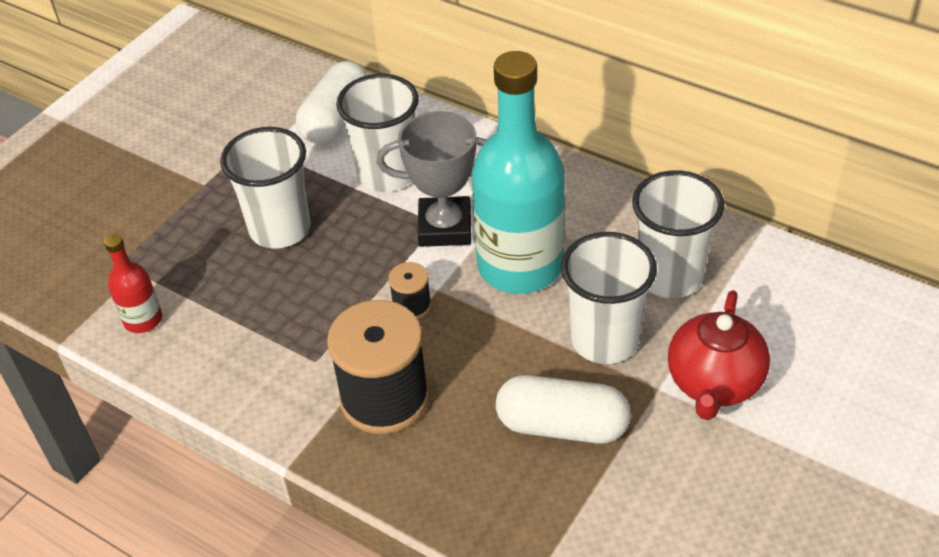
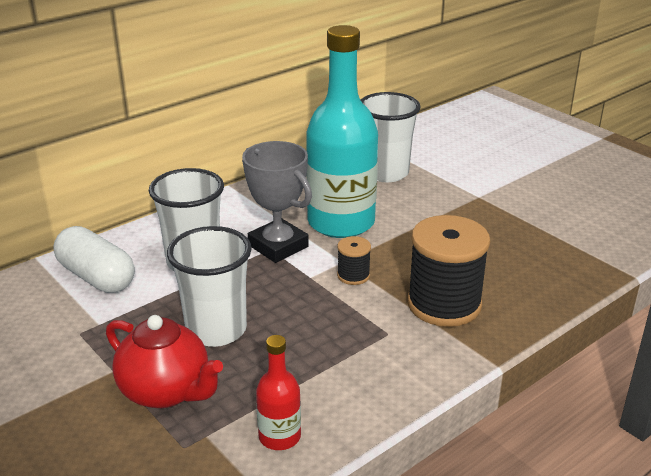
camera: 75 degrees left, 15 degrees down
grey trophy [377,111,487,247] -> grey trophy turned 60 degrees counterclockwise [242,141,312,263]
white capsule [496,375,631,444] -> none
white cup [561,232,657,364] -> none
red teapot [668,290,770,420] -> red teapot moved to [106,315,223,408]

